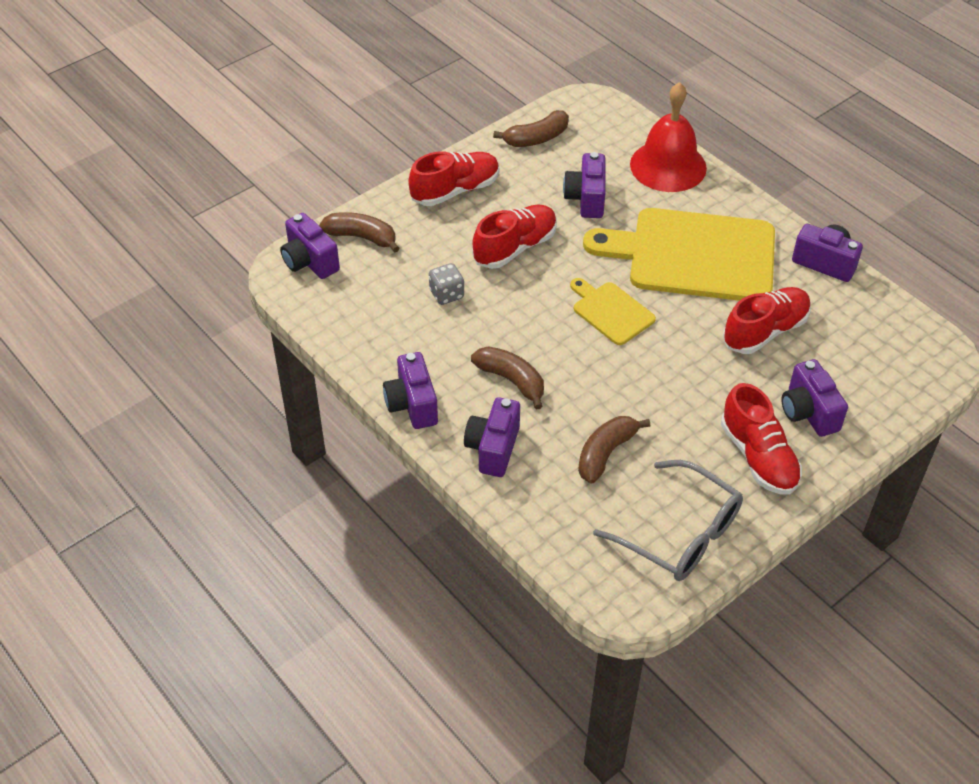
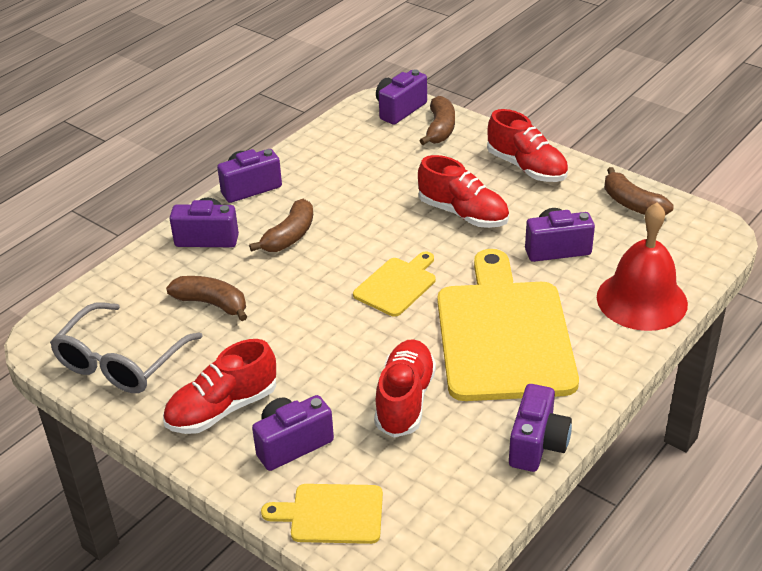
camera: 80 degrees right, 10 degrees down
grey dice [429,263,464,305] -> none
red shoe [723,287,811,354] -> red shoe turned 120 degrees counterclockwise [374,339,436,438]
none -> yellow cutting board [261,484,383,544]

